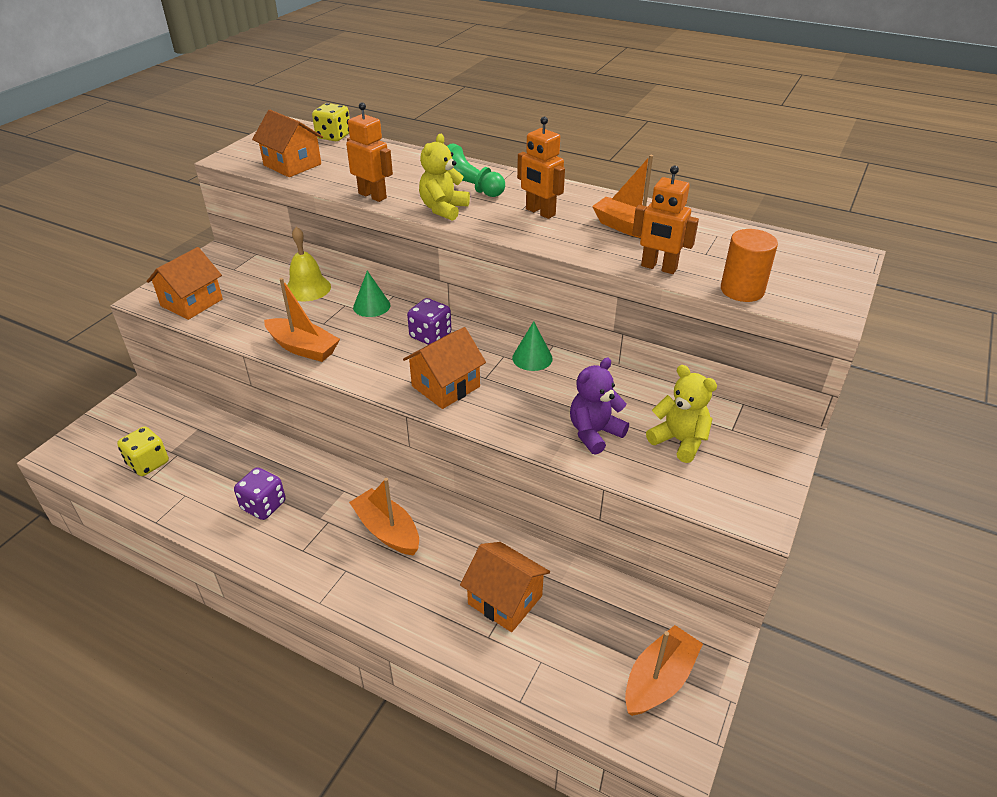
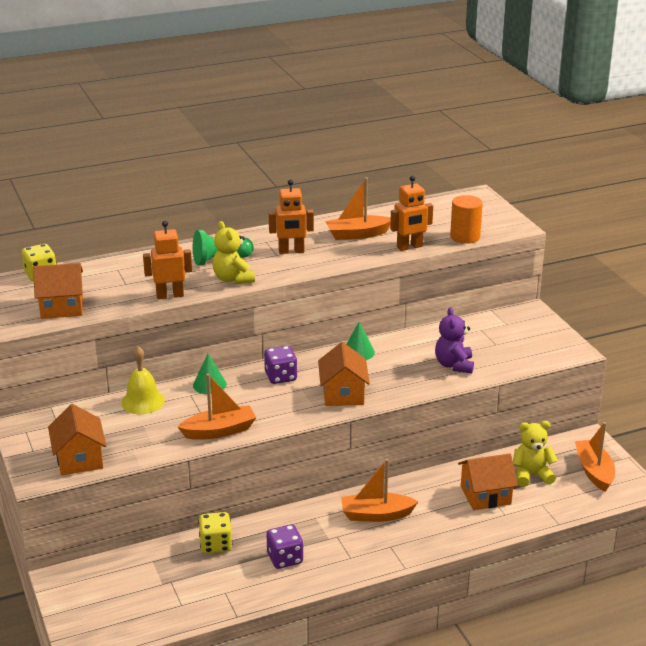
camera: 50 degrees left, 10 degrees down
yellow dice [117,426,169,476] -> yellow dice moved to [198,512,232,554]
yellow teddy bear [646,365,717,463] -> yellow teddy bear moved to [513,421,558,487]

